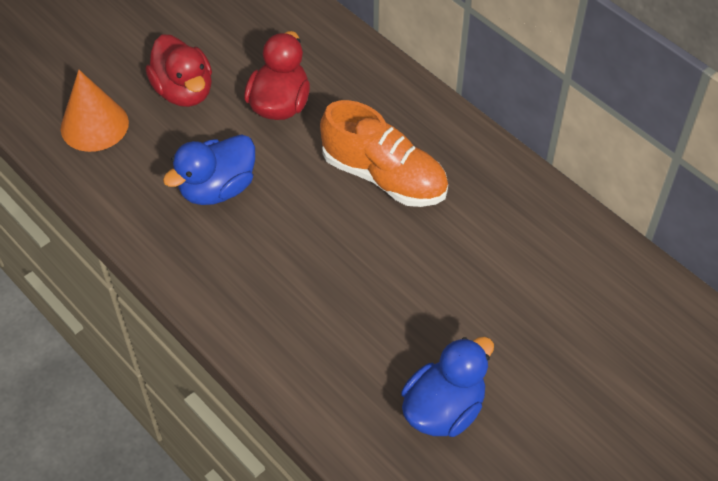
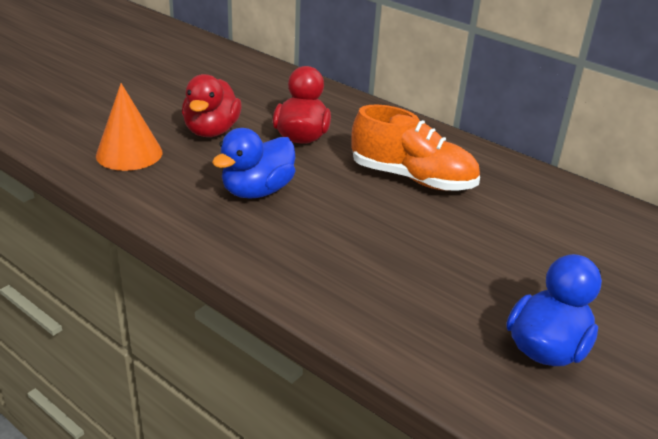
camera: 10 degrees left, 20 degrees down
red duck [145,35,212,107] -> red duck turned 45 degrees clockwise [182,74,242,137]

